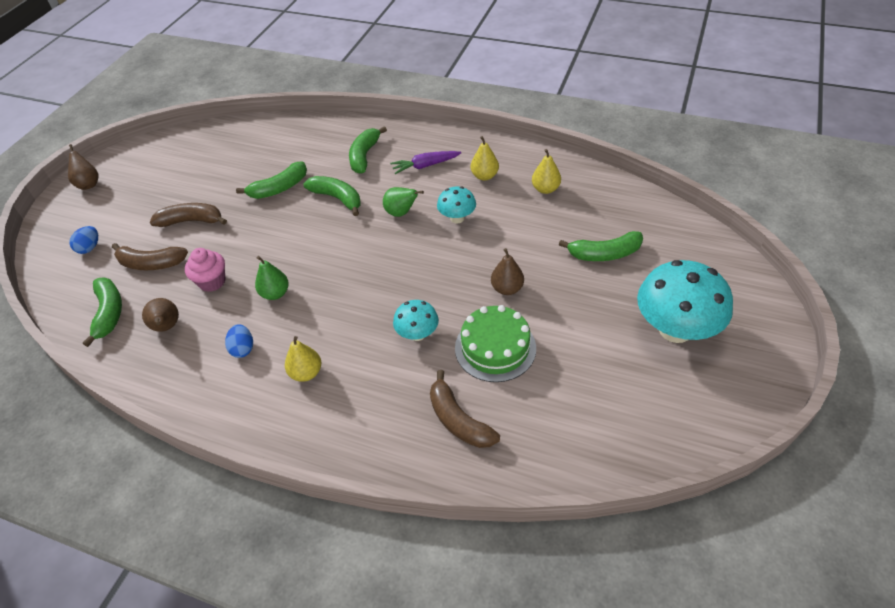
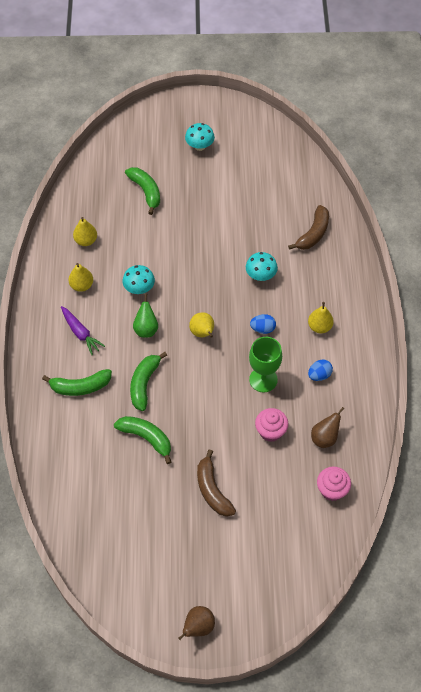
camera: 115 degrees left, 10 degrees up
blue egg [69,226,98,254] -> blue egg moved to [250,314,276,334]
green banana [83,277,122,347] -> pink cupcake [317,467,351,501]
brown banana [112,243,188,270] -> none
green pear [255,256,289,300] -> green goblet [249,337,282,393]
green cake [455,305,536,382] -> none
brown pear [491,248,524,295] -> none
turquoise mushroom [637,260,733,343] -> turquoise mushroom [185,123,215,151], size x0.52
none -> yellow pear [189,312,214,338]

